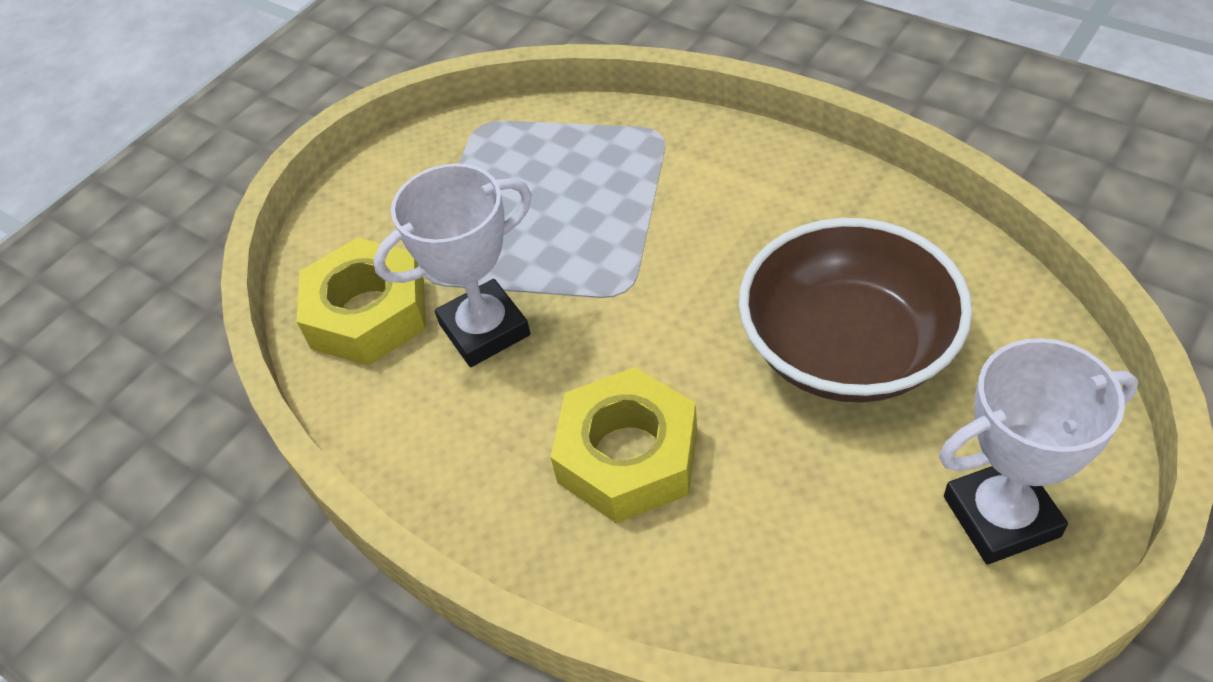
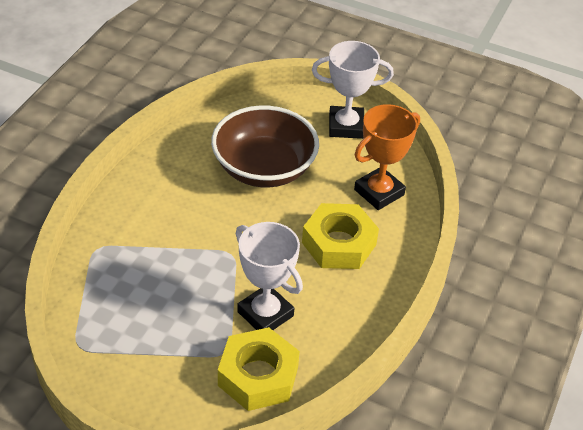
camera: 110 degrees left, 5 degrees down
white trophy [939,338,1138,565] -> white trophy turned 60 degrees counterclockwise [312,41,394,139]
none -> orange trophy [354,104,420,210]

